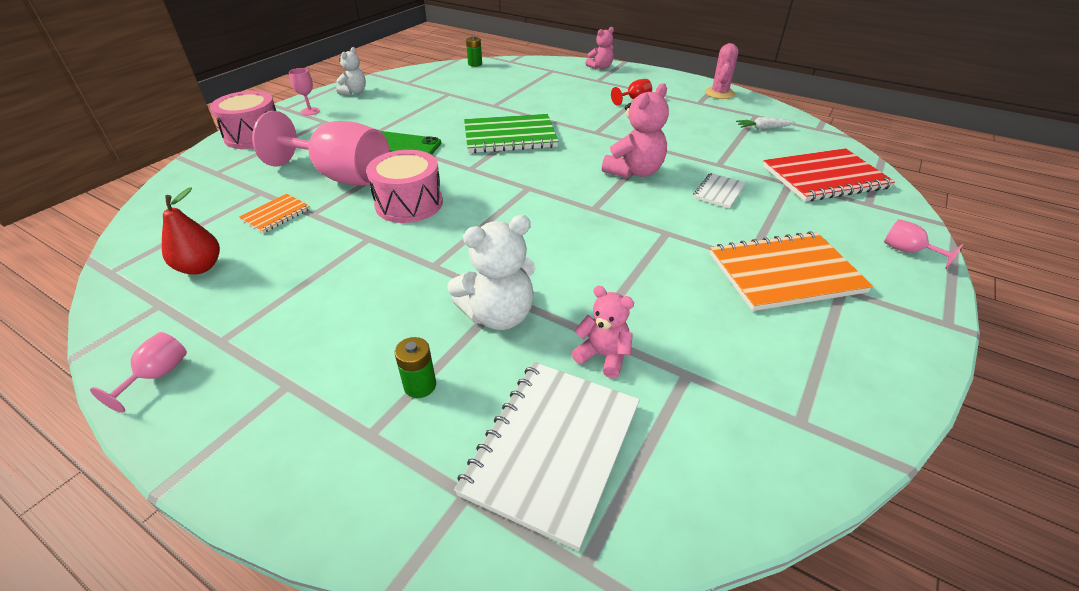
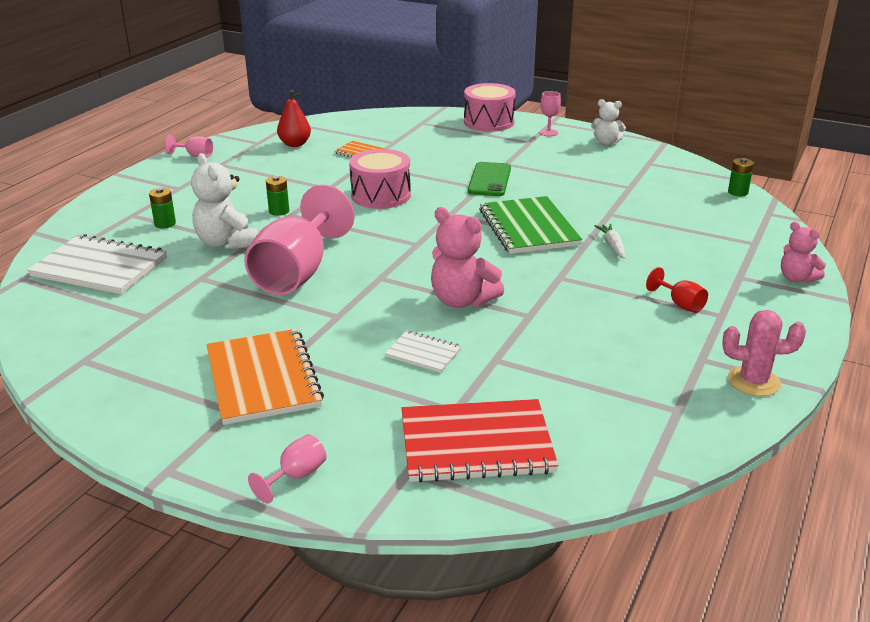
camera: 85 degrees right, 10 degrees down
pink goblet [252,111,390,186] -> pink goblet moved to [244,184,354,295]
pink teddy bear [571,286,634,378] -> none
white carrot [736,117,796,130] -> white carrot moved to [594,224,625,258]
red notebook [763,148,895,201] -> red notebook turned 75 degrees counterclockwise [402,399,558,483]
none -> green battery [266,176,289,216]

